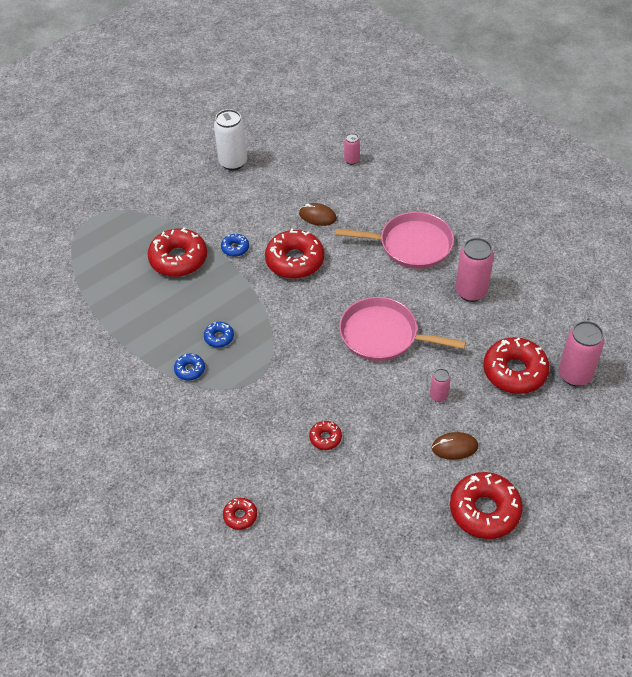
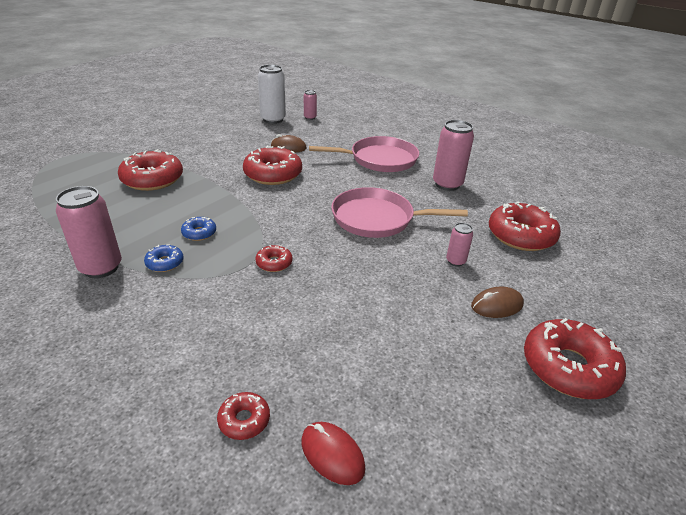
camera: 15 degrees left, 15 degrees down
white can [214,109,247,171] -> white can moved to [258,65,286,124]
blue donut [221,233,249,257] -> none
red donut [309,421,342,450] -> red donut moved to [255,245,292,272]
pink can [559,321,605,386] -> pink can moved to [56,186,122,278]
none -> red mouse [301,422,366,485]

